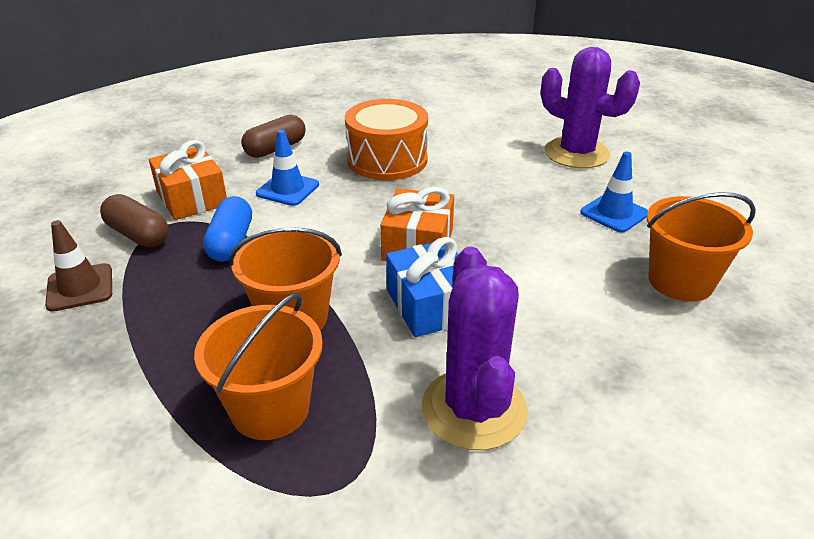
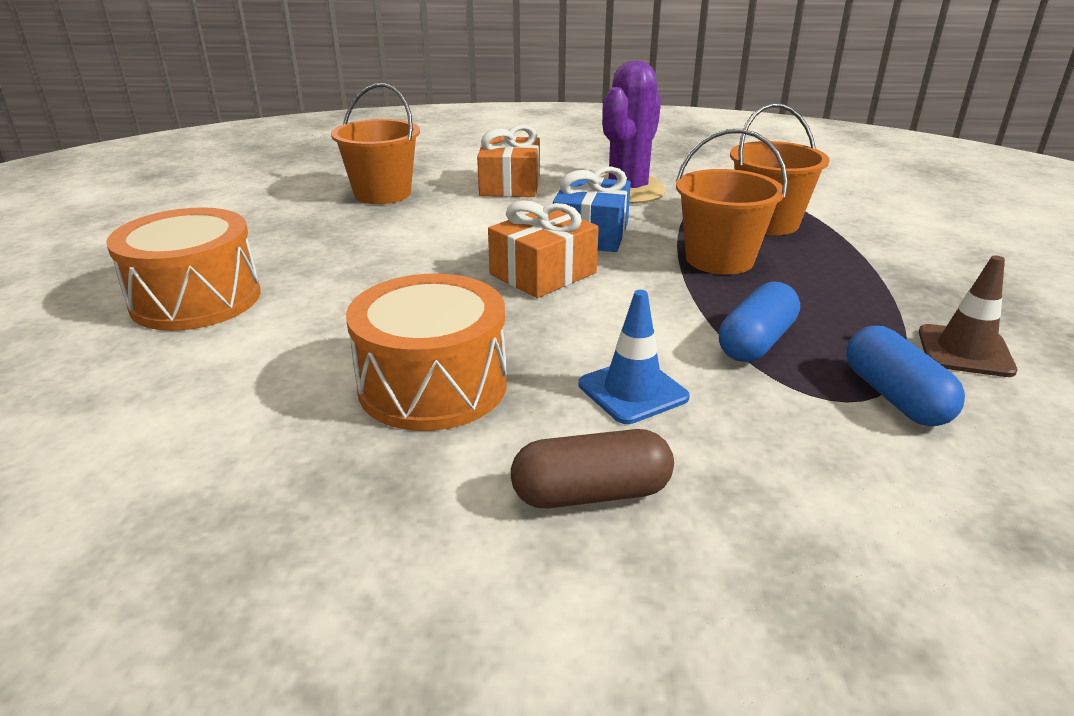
camera: 145 degrees left, 5 degrees down
brown capsule [100,194,169,247] -> blue capsule [846,326,965,426]
orange gift [149,140,227,220] -> orange gift moved to [477,125,540,197]
purple cactus [541,47,640,168] -> orange drum [106,207,260,331]
blue traffic cone [580,152,648,233] -> none

